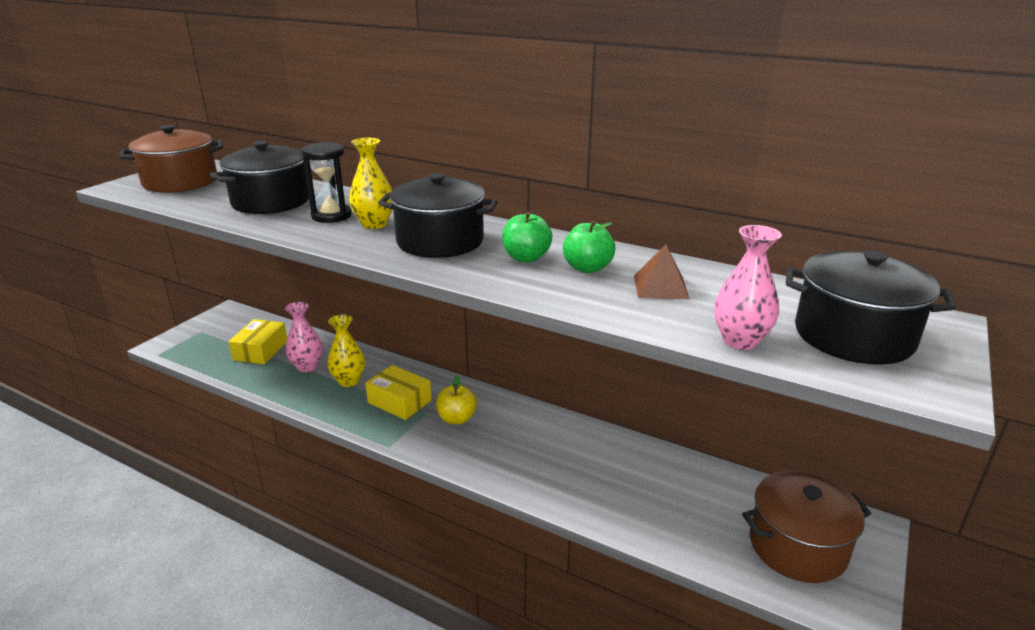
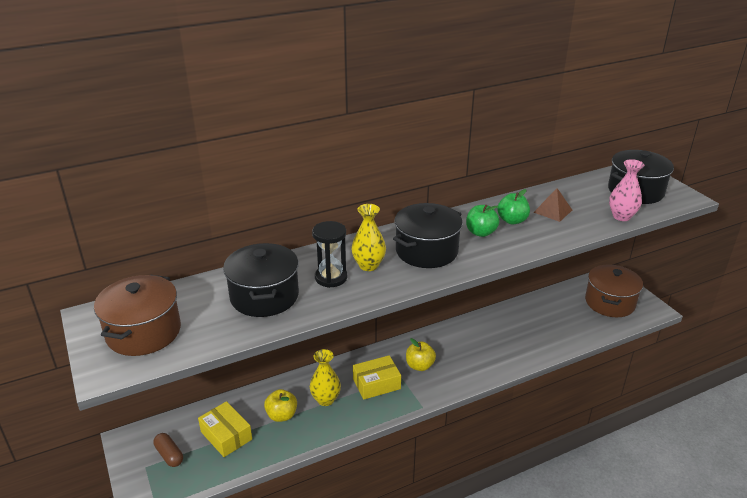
camera: 55 degrees left, 5 degrees up
pink vase [285,302,323,372] -> yellow apple [264,389,297,422]
none -> brown capsule [153,433,183,467]

